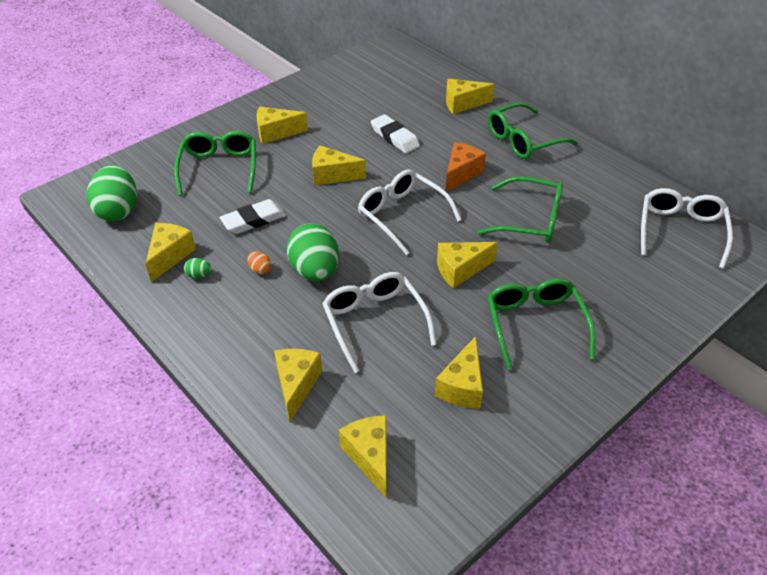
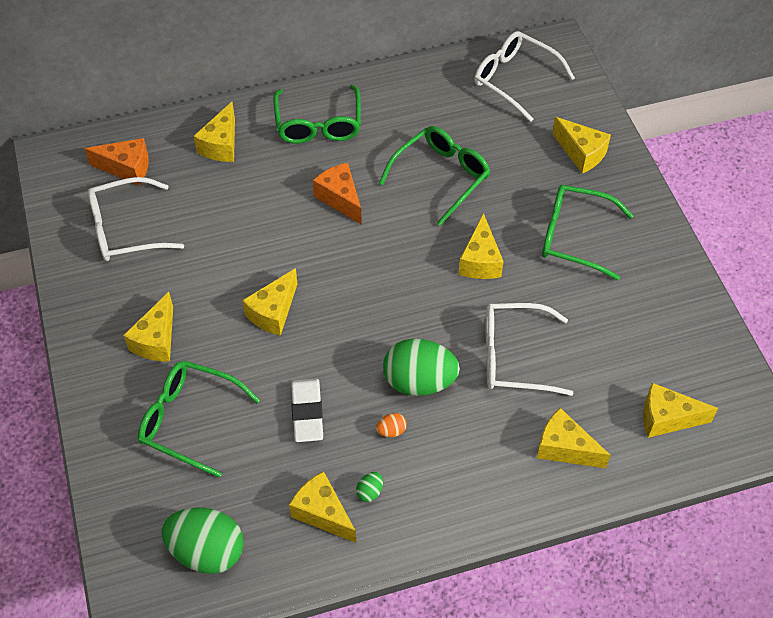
camera: 65 degrees left, 10 degrees up
white glasses [358,169,461,255] -> white glasses moved to [88,177,184,261]
white eraser [371,114,420,153] -> none
yellow cheese [435,336,483,409] -> yellow cheese moved to [552,117,611,174]
none -> orange cheese [84,138,149,185]

